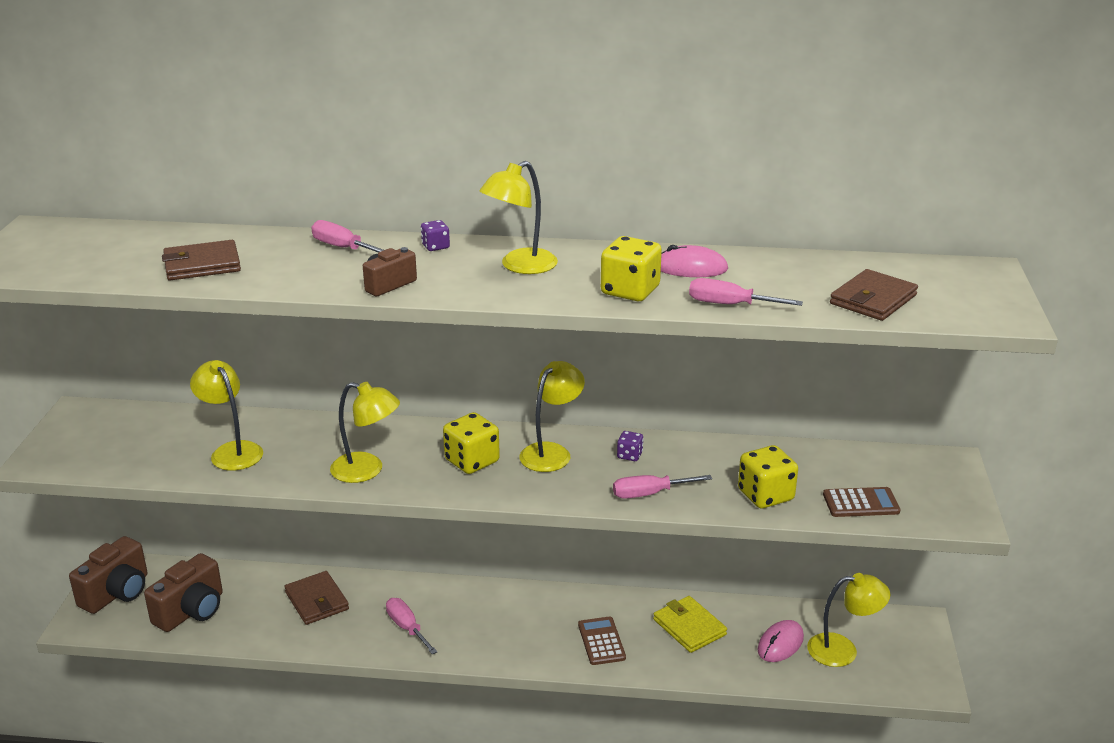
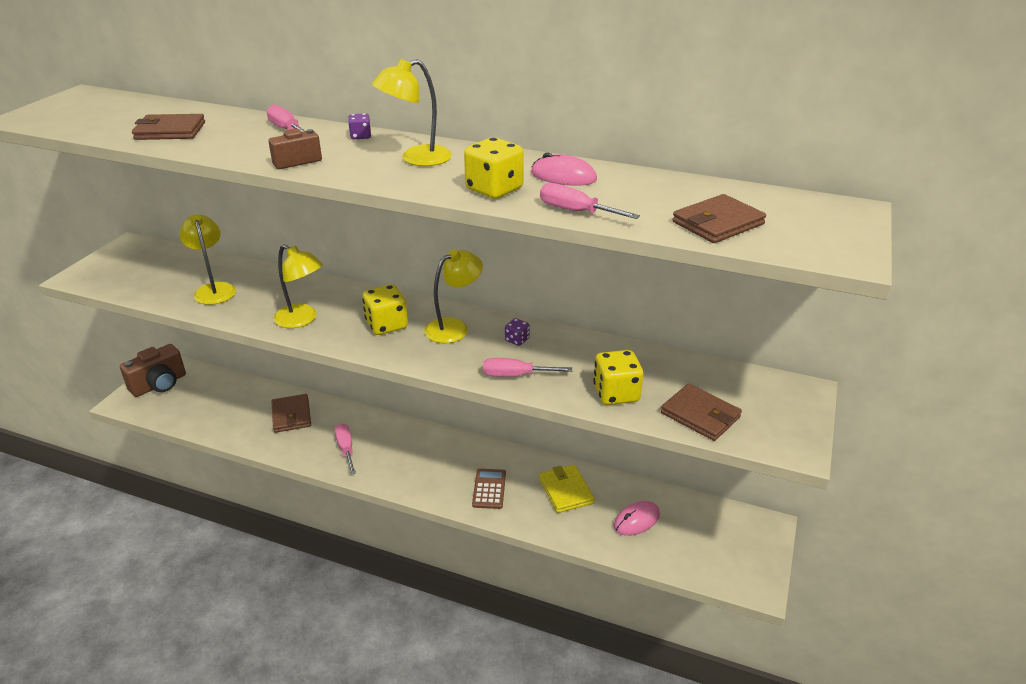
camera: 15 degrees right, 5 degrees up
brown camera [144,553,223,632] -> none
yellow lamp [807,573,890,667] -> none
brown calculator [823,487,901,517] -> brown wallet [661,384,742,441]

